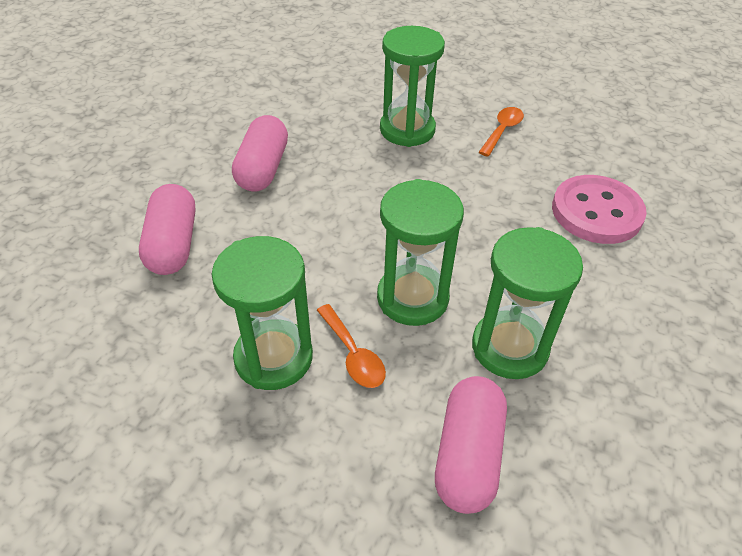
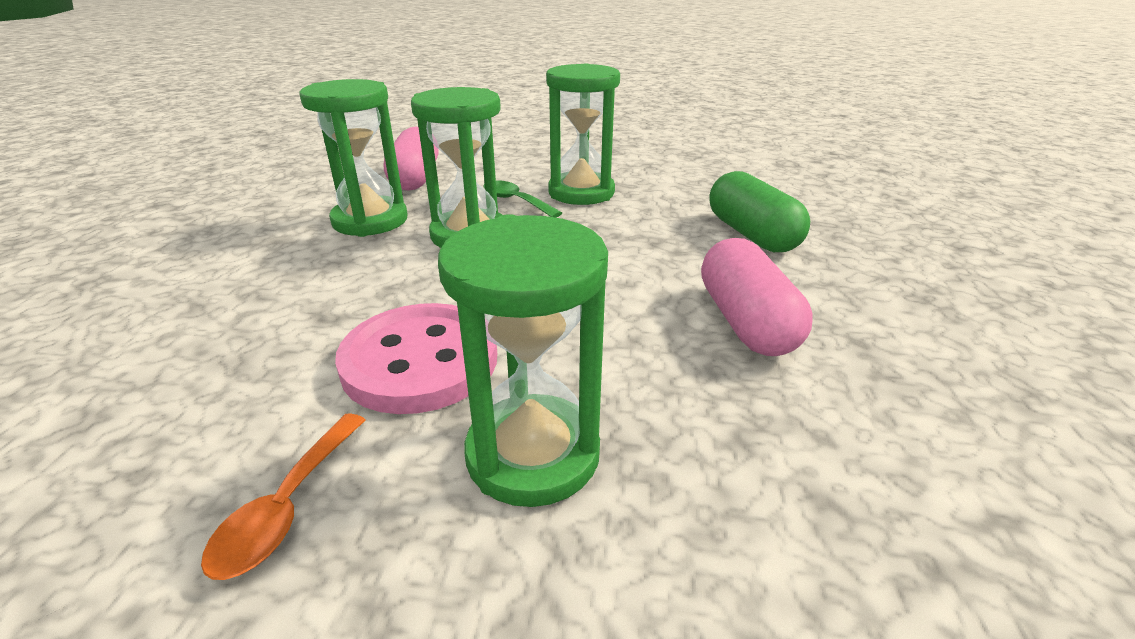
camera: 165 degrees right, 15 degrees down
pink capsule [139,184,196,275] -> green capsule [709,171,810,252]
orange spoon [317,304,386,388] -> green spoon [483,180,562,218]
pink button [552,175,647,244] -> pink button moved to [335,303,497,414]

